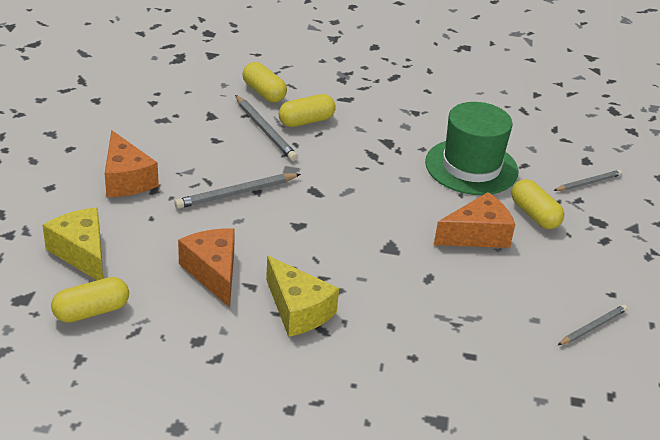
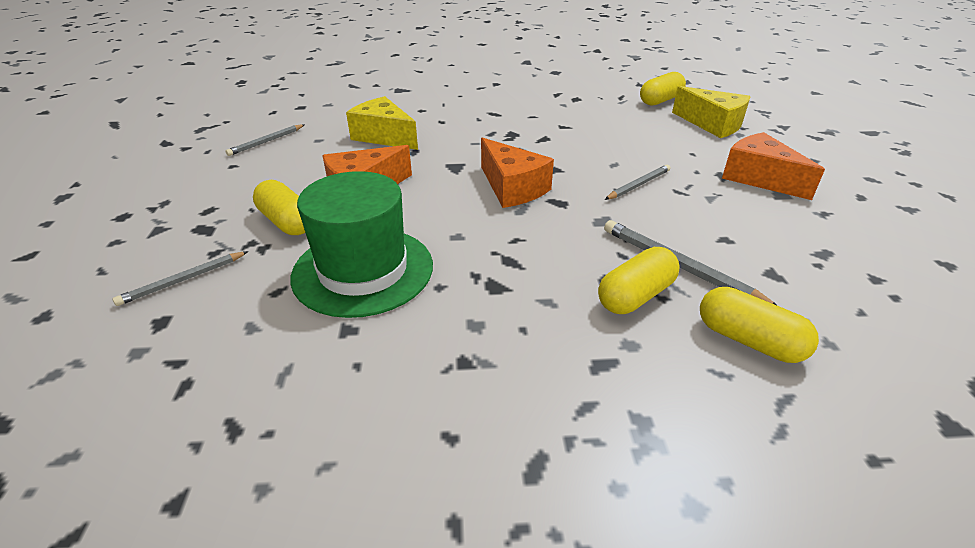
camera: 170 degrees right, 0 degrees up
grey pencil [174,173,301,209] -> grey pencil [605,165,670,200], size x0.65
orange cheese [178,228,235,307] -> orange cheese moved to [481,138,554,208]
yellow cheese [266,256,339,337] -> yellow cheese moved to [346,96,418,150]

